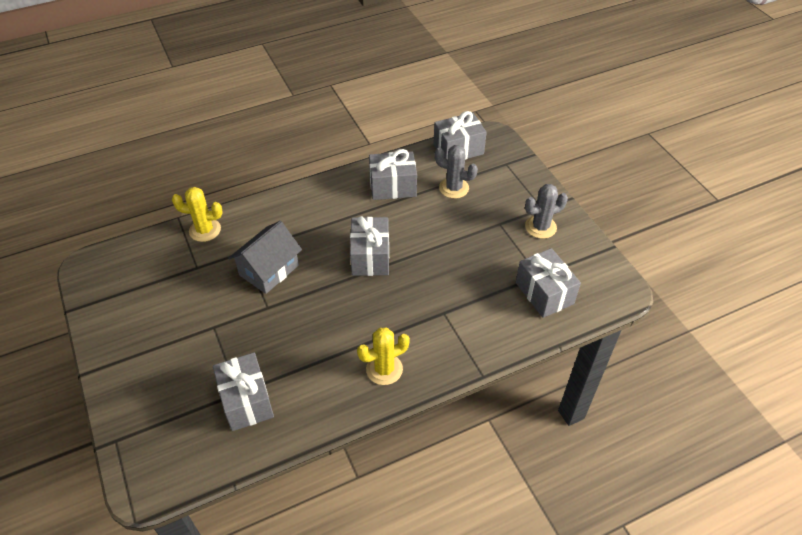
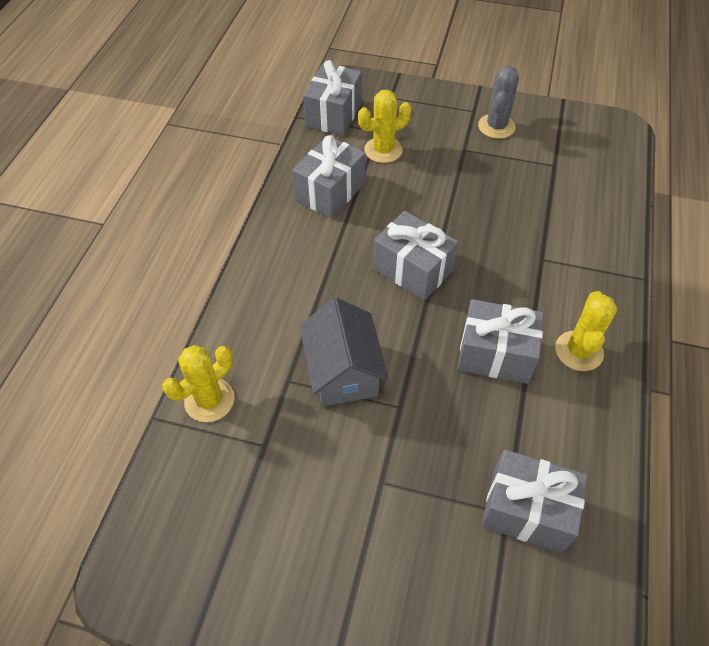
camera: 50 degrees left, 5 degrees up
grey cactus [435,145,478,199] -> yellow cactus [358,90,411,163]
grey gift [516,248,581,318] -> grey gift moved to [457,299,544,384]

